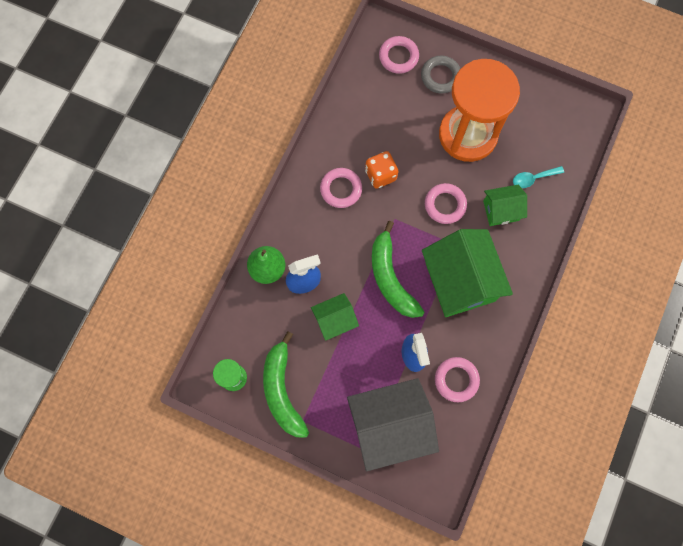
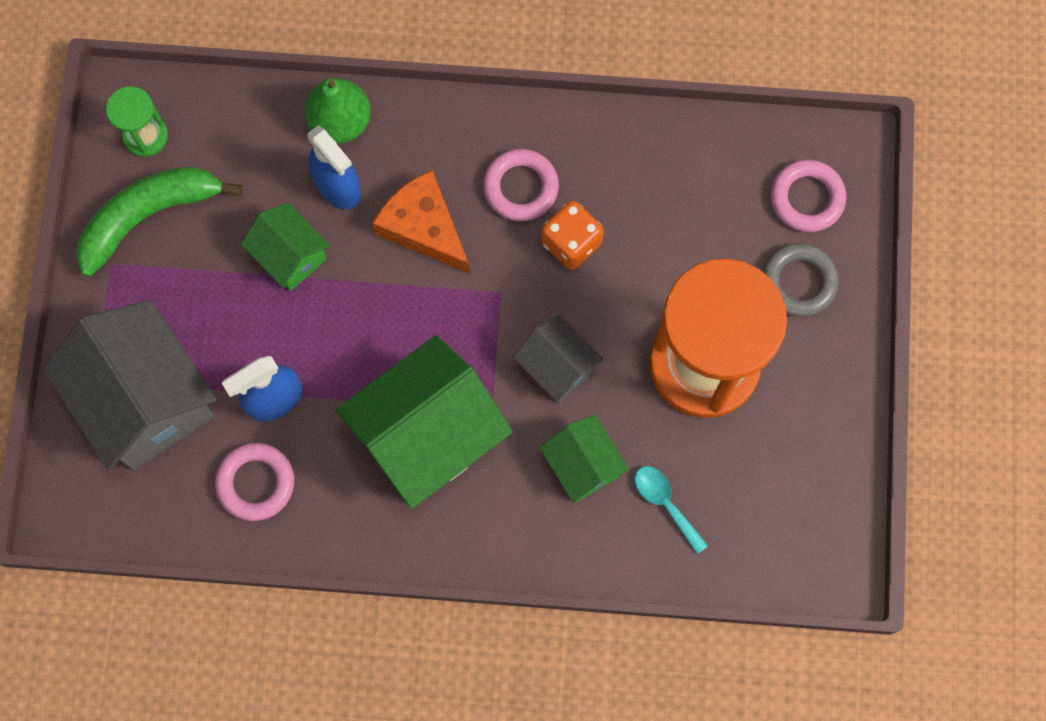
camera: 70 degrees right, 0 degrees up
green banana [372,221,425,318] -> none
pink ring [425,183,467,224] -> grey house [513,315,604,403]
none -> orange cheese [373,170,470,274]

